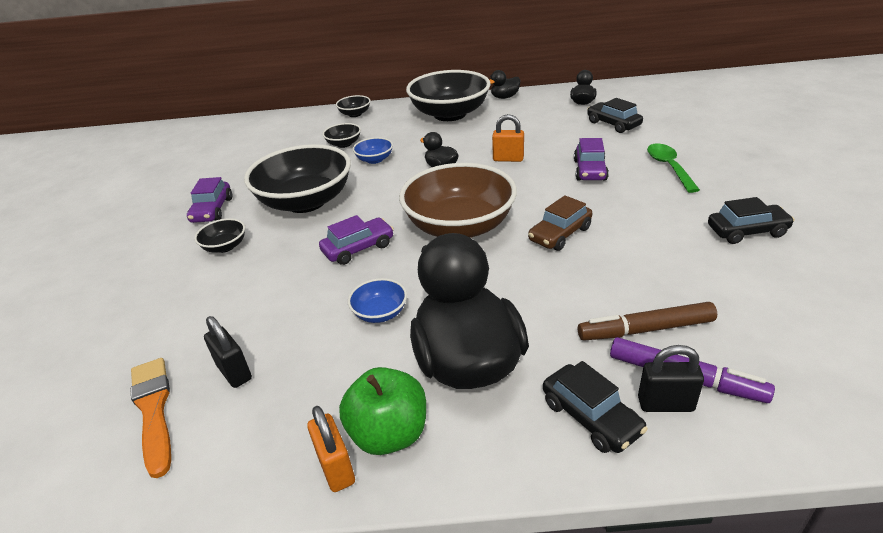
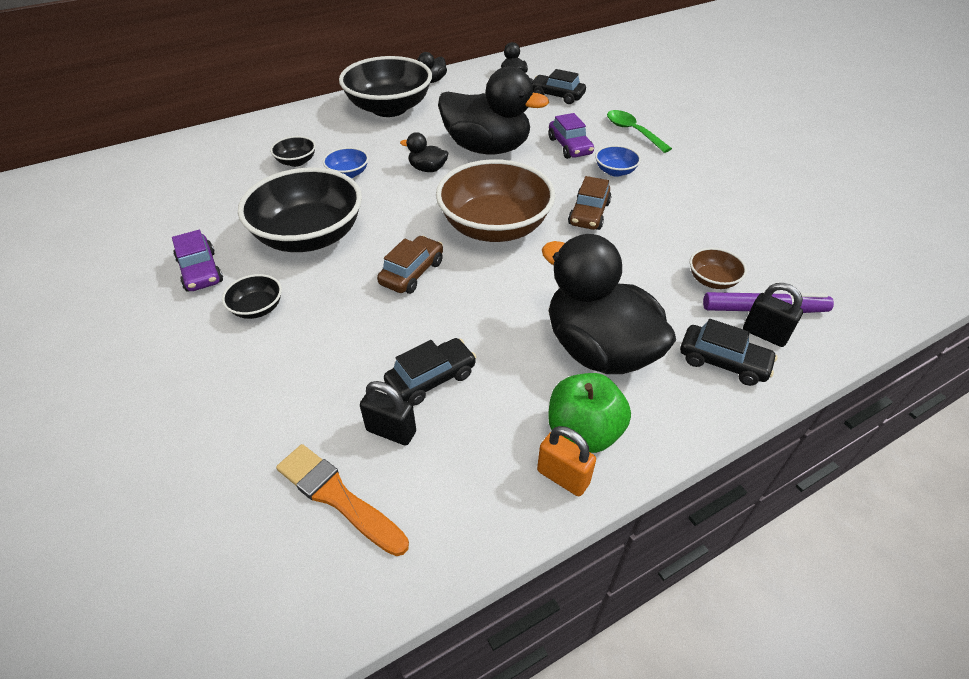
camera: 30 degrees left, 10 degrees up
purple car [319,215,394,265] -> brown car [377,236,443,294]
black bowl [336,95,371,117] -> none
blue bowl [348,278,407,323] -> blue bowl moved to [595,145,641,177]
orange padlock [492,114,524,162] -> black duck [438,66,549,154]
brown marker [578,302,717,341] -> brown bowl [690,248,747,289]
black padlock [638,345,704,412] -> black padlock turned 60 degrees clockwise [743,283,803,347]
black car [708,197,795,244] -> black car moved to [384,338,476,406]

